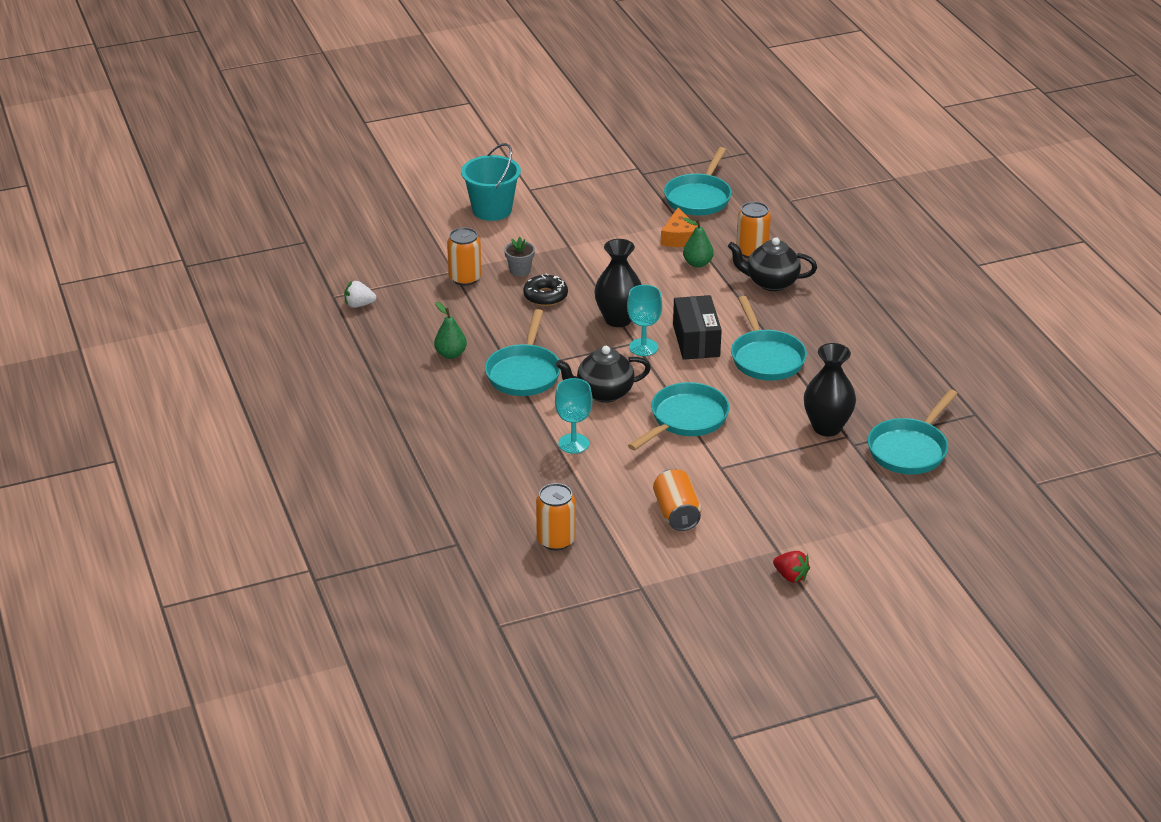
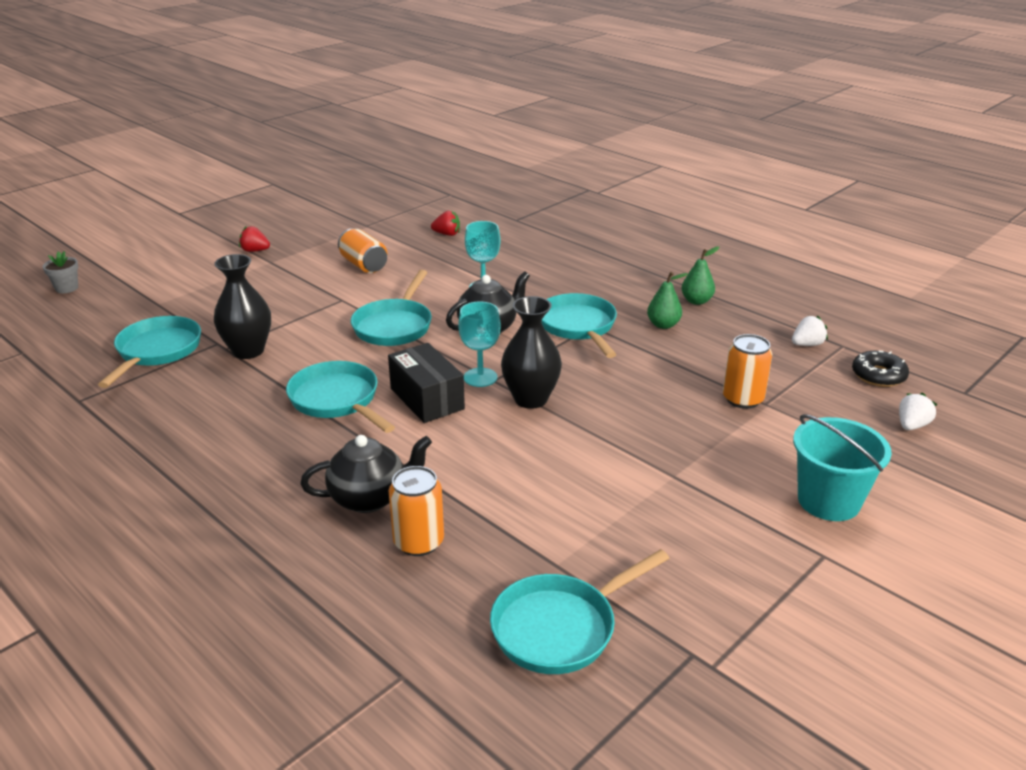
camera: 155 degrees right, 5 degrees down
grey flower pot [504,237,535,277] -> grey flower pot moved to [43,251,78,293]
black donut [523,274,568,306] -> black donut moved to [852,351,909,387]
orange can [536,483,576,551] -> red strawberry [431,211,460,236]
orange cheese [661,208,698,247] -> none
turquoise pan [664,147,732,215] -> turquoise pan turned 120 degrees counterclockwise [490,549,670,674]
green pear [683,218,714,268] -> green pear moved to [682,246,719,305]
none -> white strawberry [899,393,937,430]

